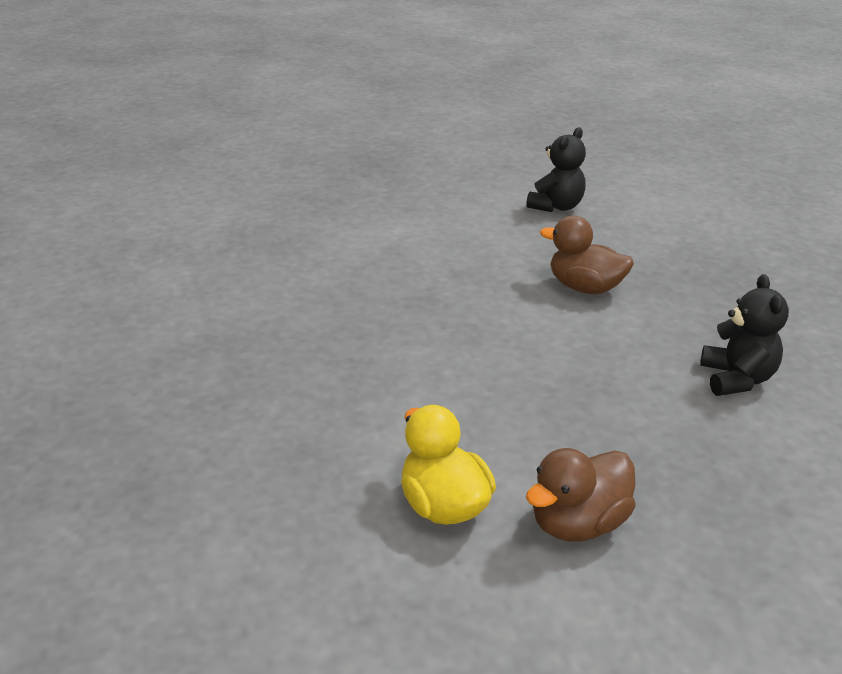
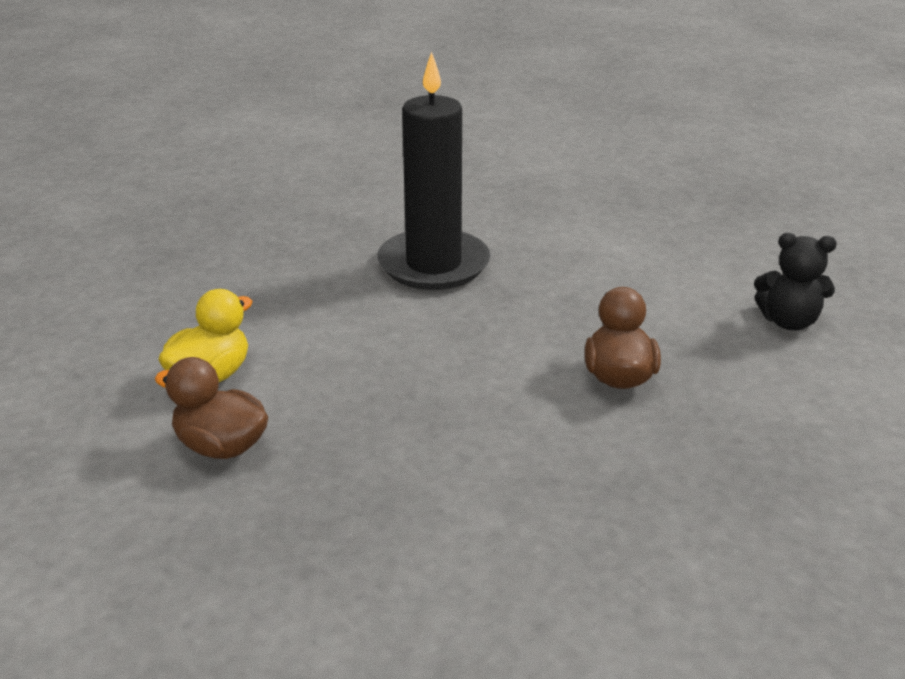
camera: 65 degrees right, 0 degrees up
black teddy bear [700,274,789,396] -> none
none -> black candle [377,51,490,290]

